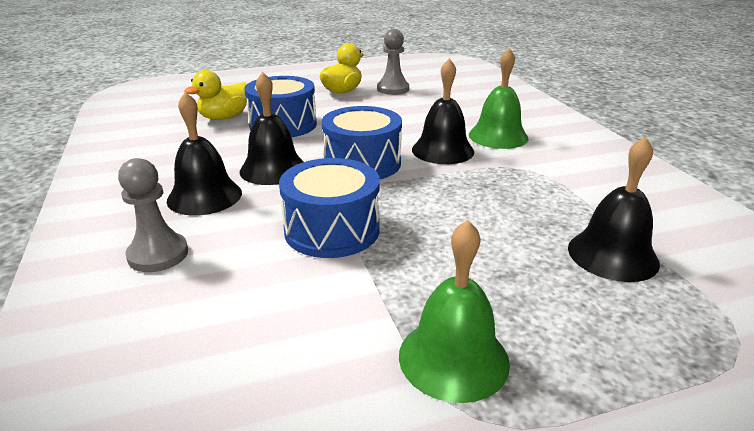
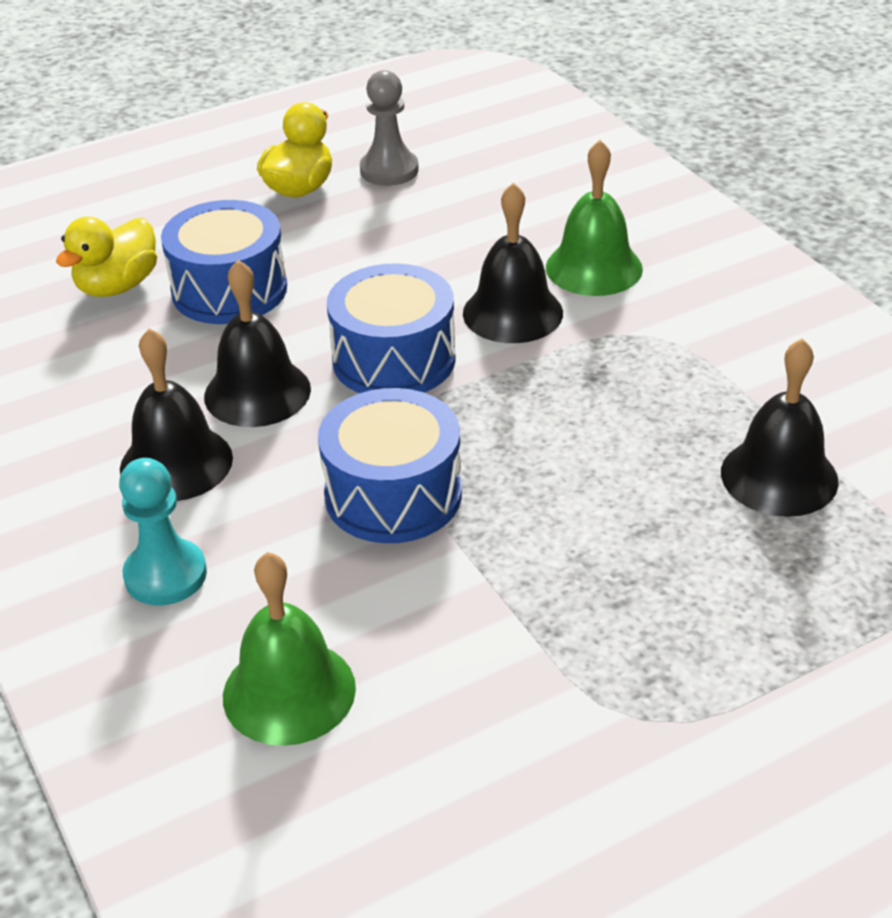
camera: 10 degrees left, 10 degrees up
grey pawn [118,158,188,272] -> turquoise pawn [119,458,207,605]
green bell [399,220,510,403] -> green bell moved to [223,552,356,746]

